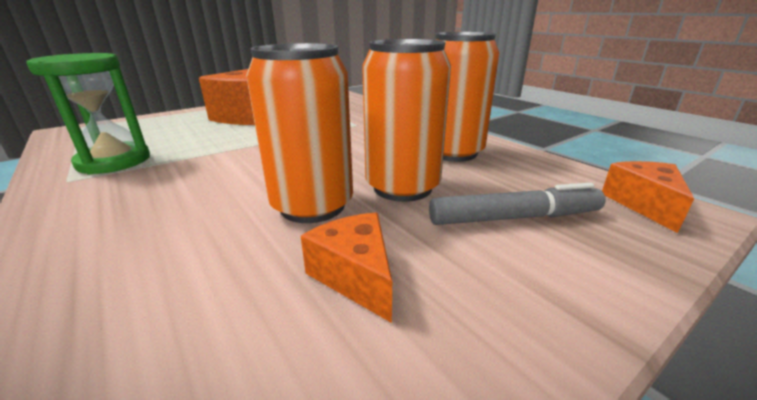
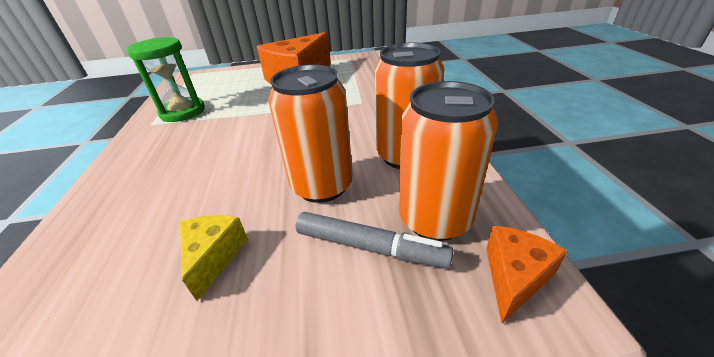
camera: 30 degrees right, 10 degrees up
orange can [246,43,353,223] -> orange can moved to [399,81,498,241]
orange cheese [301,213,392,323] -> yellow cheese [180,215,248,301]

